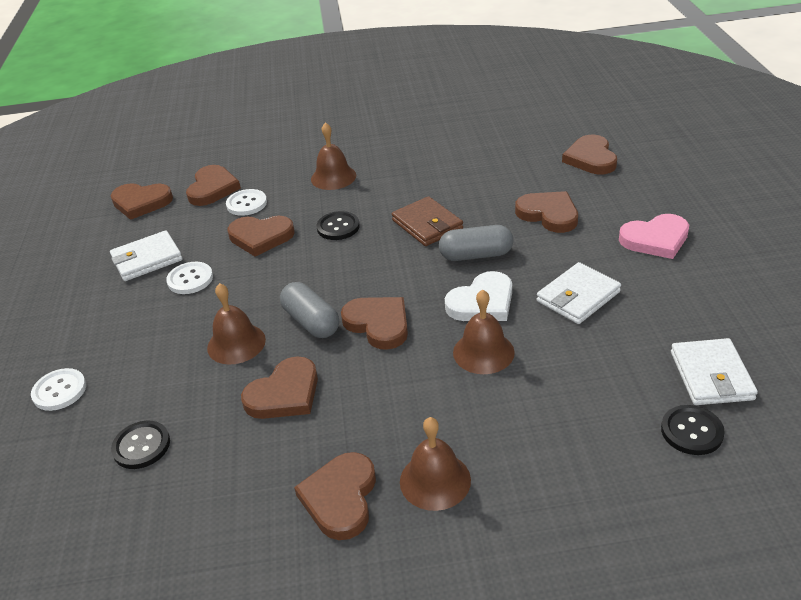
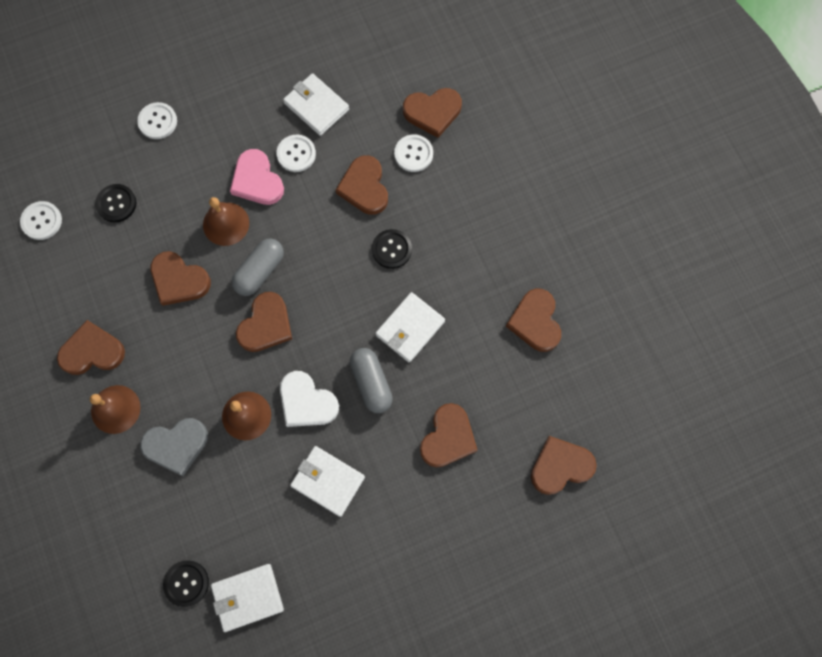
camera: 70 degrees right, 35 degrees up
brown heart [111,183,173,220] -> brown heart moved to [506,289,561,352]
brown bell [311,122,356,190] -> none
brown wallet [392,196,463,246] -> white wallet [375,292,445,362]
pink heart [619,214,689,259] -> pink heart moved to [230,149,284,205]
none -> white button [20,201,62,240]
none -> grey heart [140,418,208,476]

